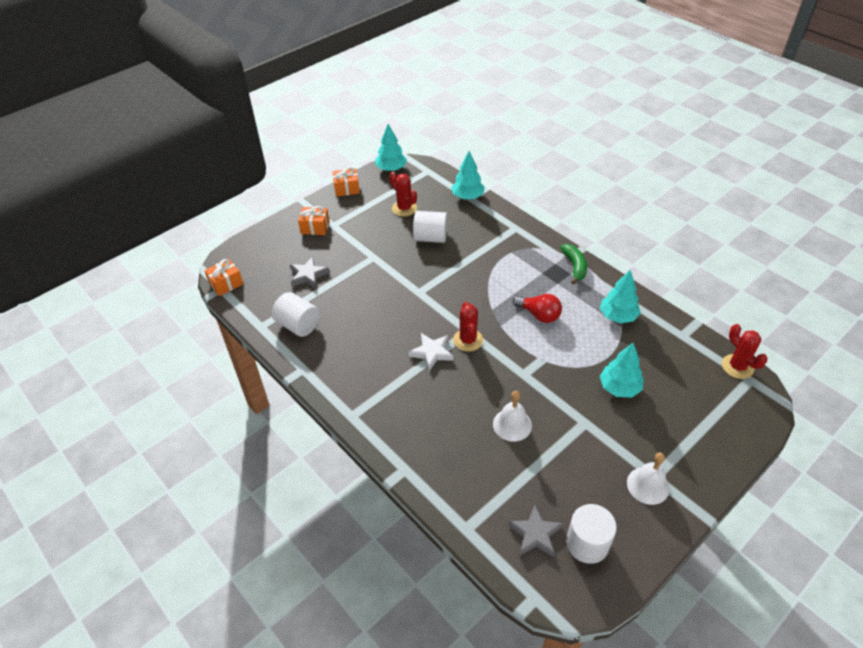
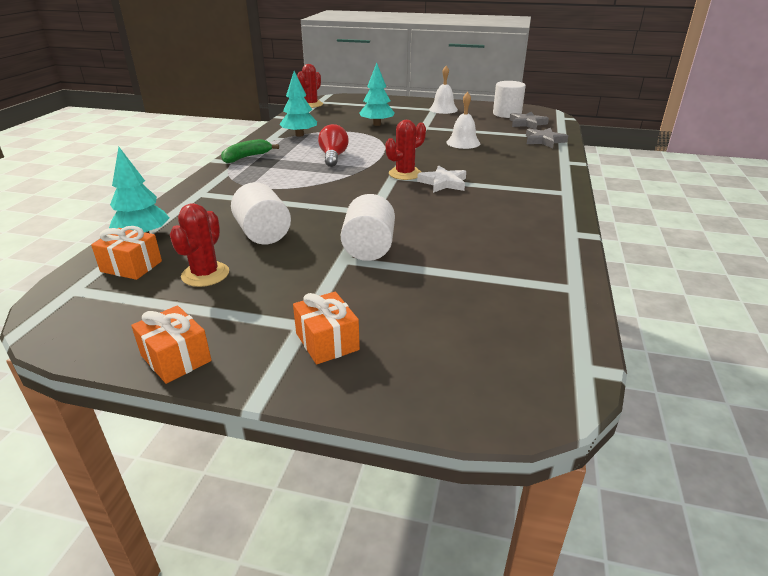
camera: 125 degrees left, 15 degrees down
orange gift [204,259,243,296] -> orange gift moved to [91,226,162,280]
white cylinder [272,292,320,337] -> white cylinder moved to [341,194,395,261]
grey star [290,257,330,288] -> grey star moved to [526,128,568,148]
turquoise tree [375,124,407,171] -> none

